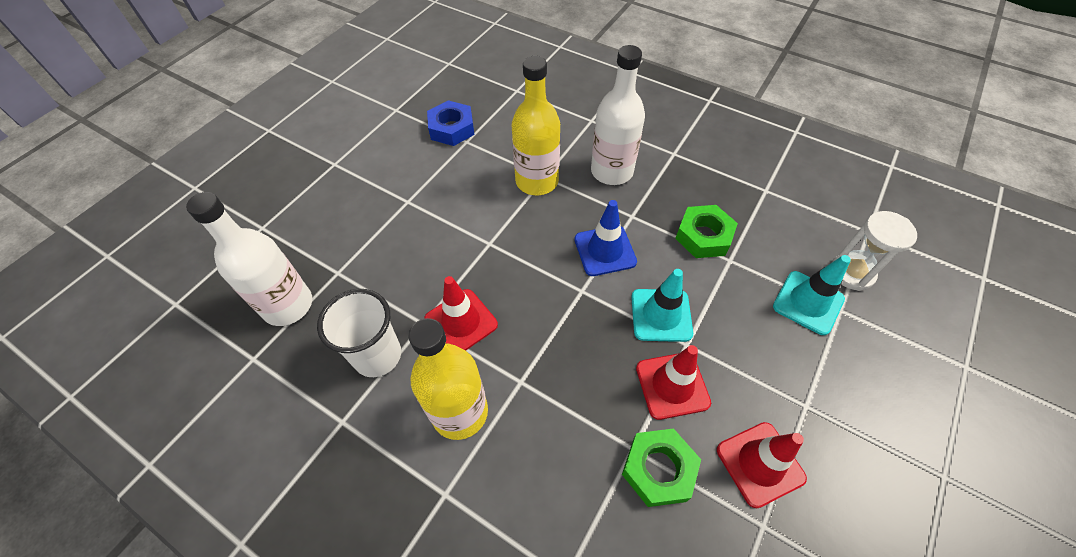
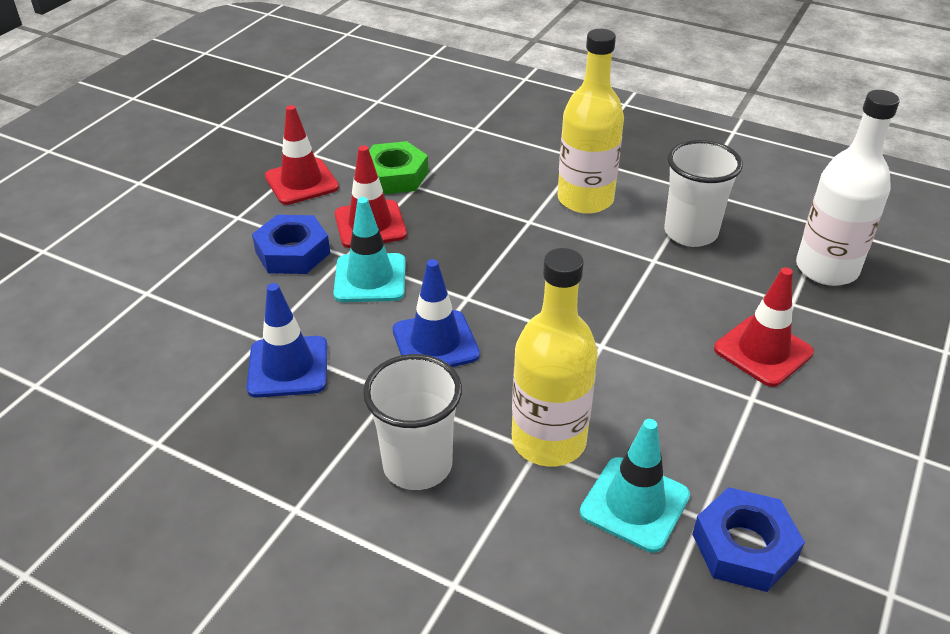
camera: 175 degrees right, 15 degrees down
red traffic cone [424,276,498,351] -> red traffic cone moved to [714,267,814,387]
white bottle [591,45,645,185] -> white cup [363,354,462,490]
green nut [675,205,738,258] -> blue traffic cone [247,283,327,398]
turquoise traffic cone [773,255,851,335] -> turquoise traffic cone moved to [580,419,690,553]
white hourglass [832,211,917,291] -> none
none -> blue nut [252,215,330,274]

